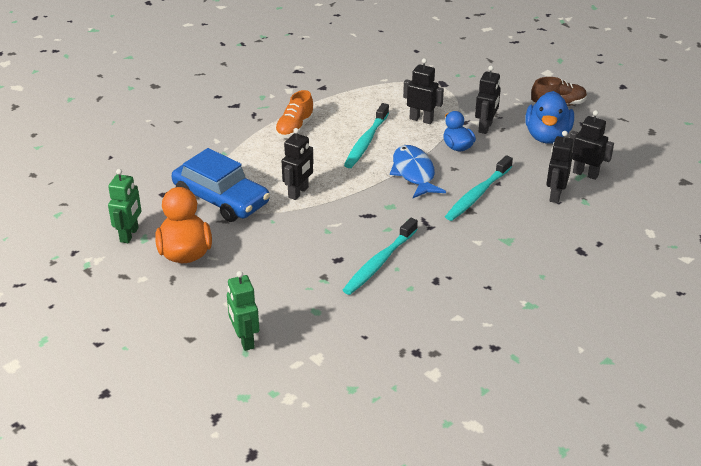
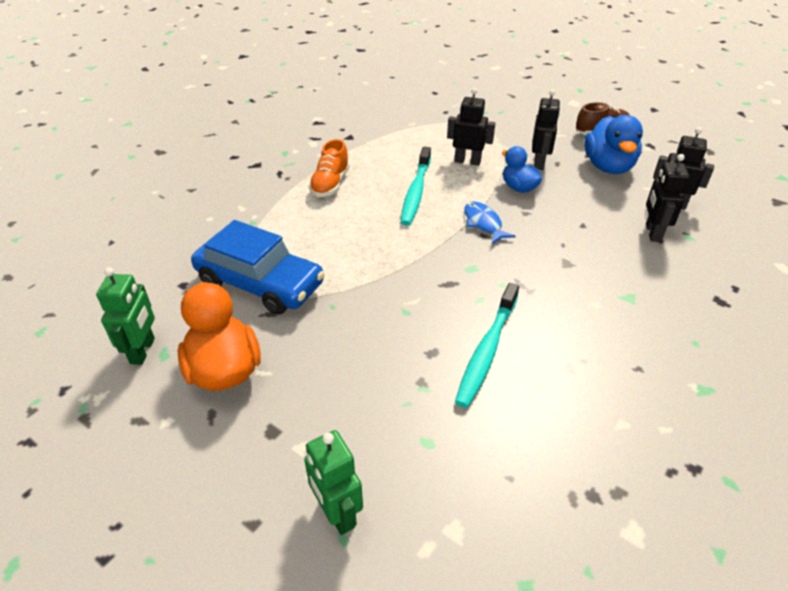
camera: 10 degrees left, 5 degrees up
black robot [282,128,313,200] -> none
blue fish [390,145,446,198] -> blue fish [464,201,516,244], size x0.66
turquoise toothbrush [445,155,513,221] -> none

